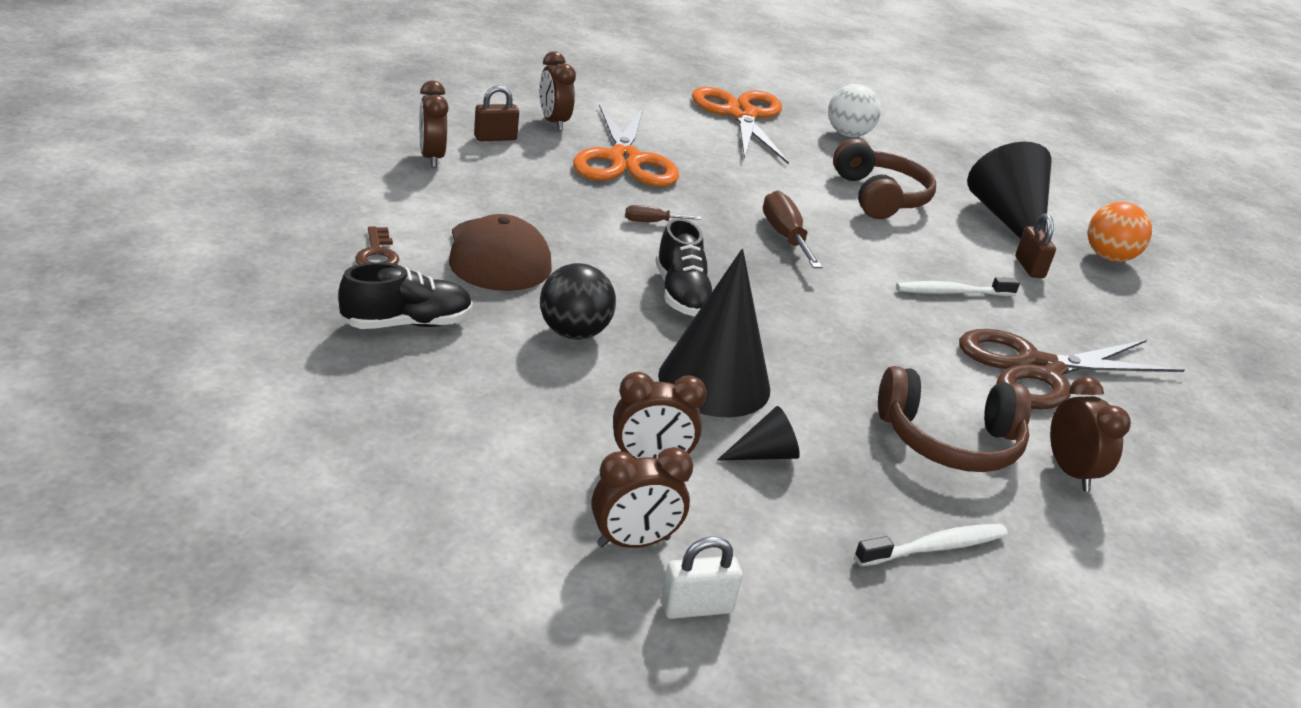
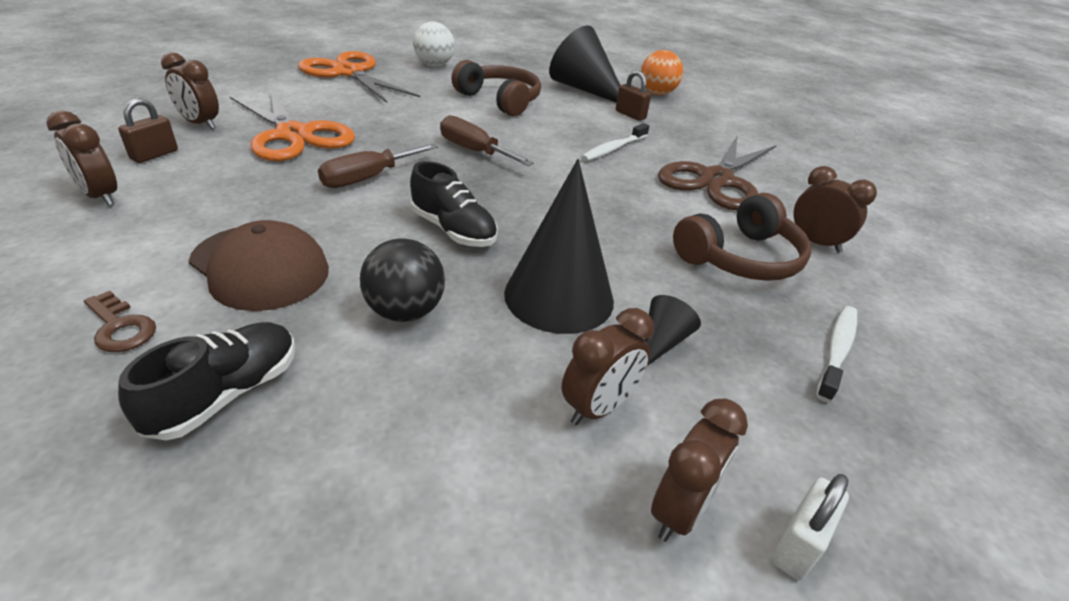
camera: 35 degrees left, 5 degrees up
brown screwdriver [625,205,702,222] -> brown screwdriver [318,143,438,188], size x1.79

